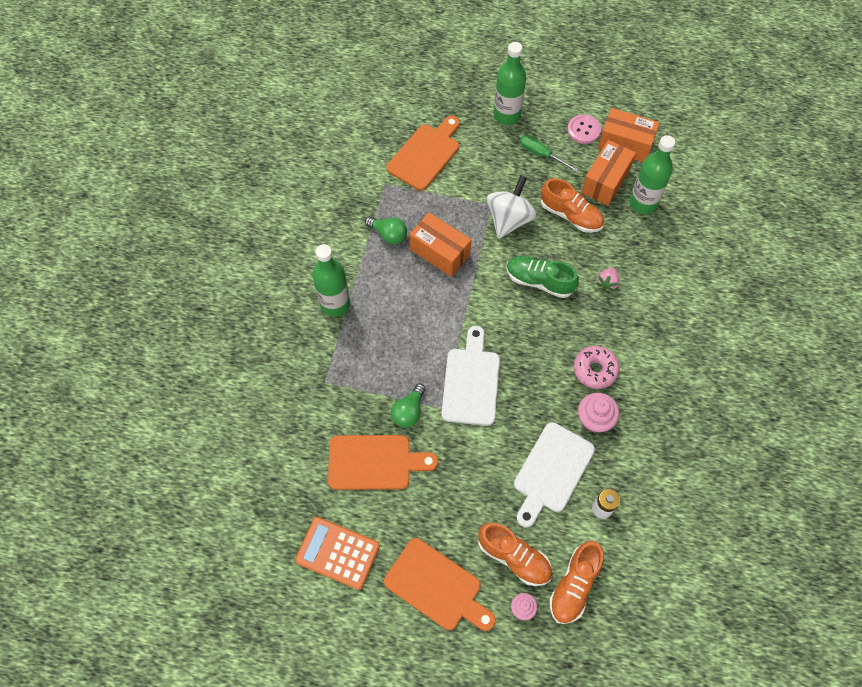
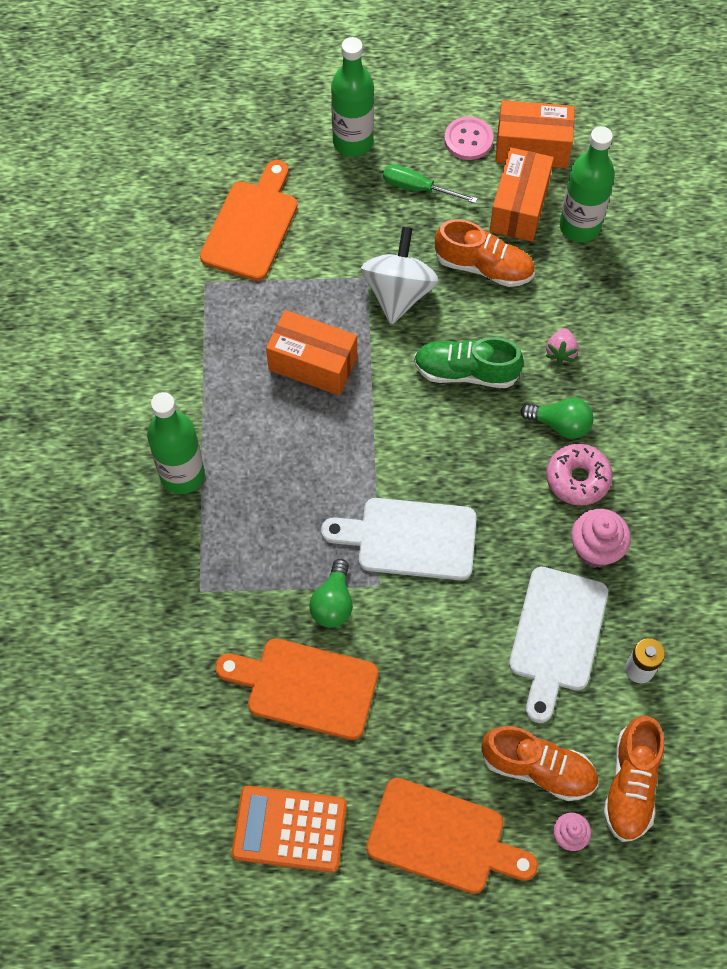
camera: 15 degrees left, 0 degrees up
orange cutting board [328,435,438,490] -> orange cutting board turned 150 degrees counterclockwise [215,638,378,740]
green light bulb [365,216,407,244] -> green light bulb moved to [520,398,594,439]
white cutting board [441,326,500,426] -> white cutting board turned 75 degrees counterclockwise [321,498,477,580]

